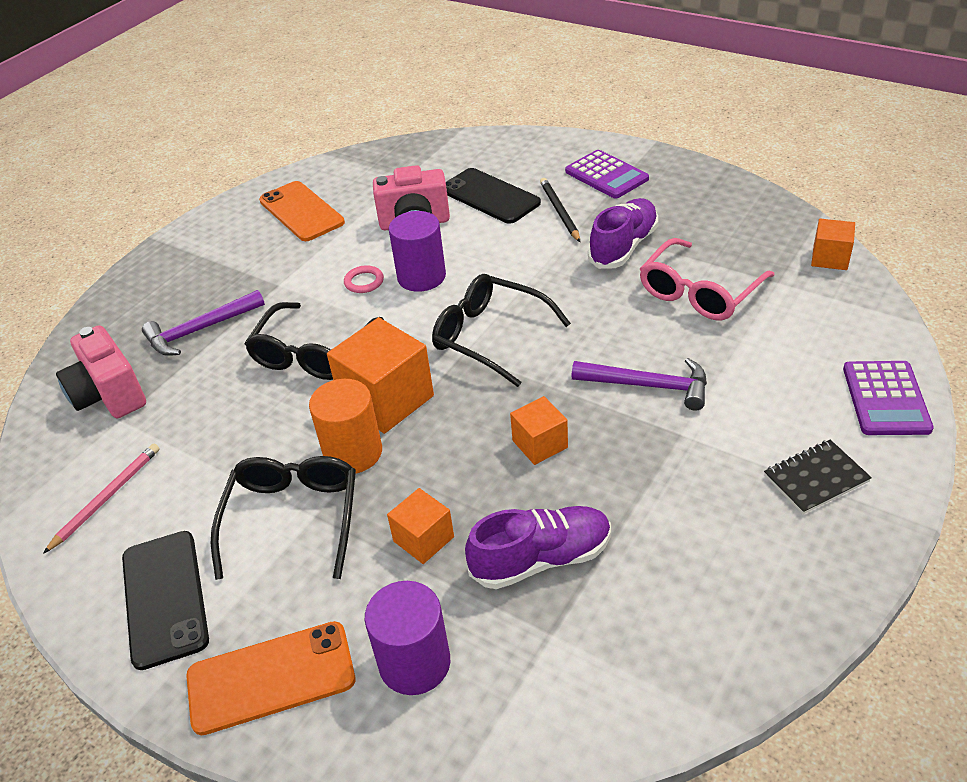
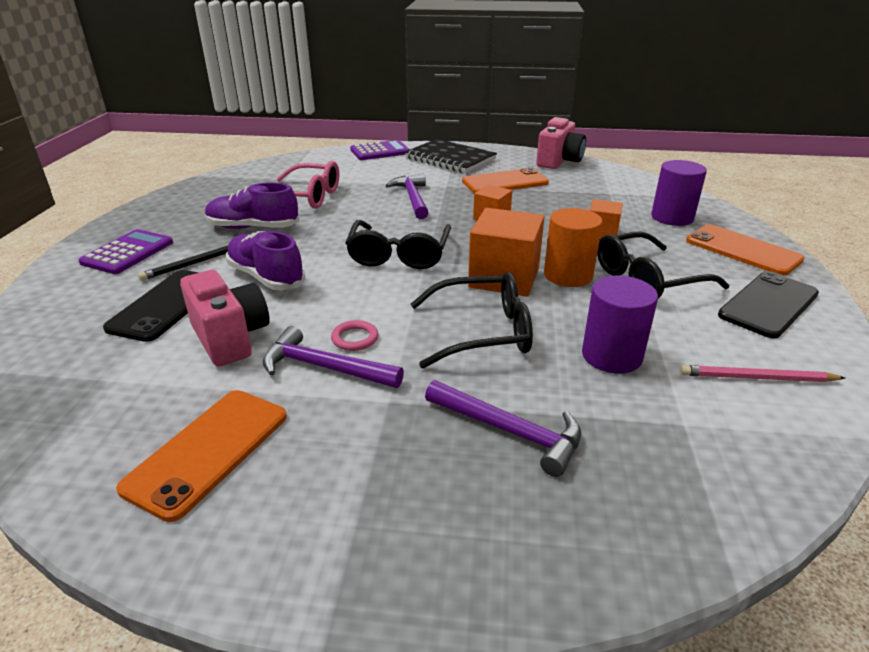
camera: 120 degrees left, 10 degrees down
pink camera [56,325,146,418] -> pink camera moved to [536,117,586,169]
purple cylinder [388,211,446,292] -> purple cylinder moved to [582,276,658,374]
purple shoe [465,506,611,589] -> purple shoe moved to [226,231,306,290]
black notebook [764,440,872,514] -> black notebook [405,139,497,173], size x1.73
orange cube [811,219,855,270] -> none
none -> purple hammer [263,326,404,388]
none -> orange phone [462,167,549,193]

